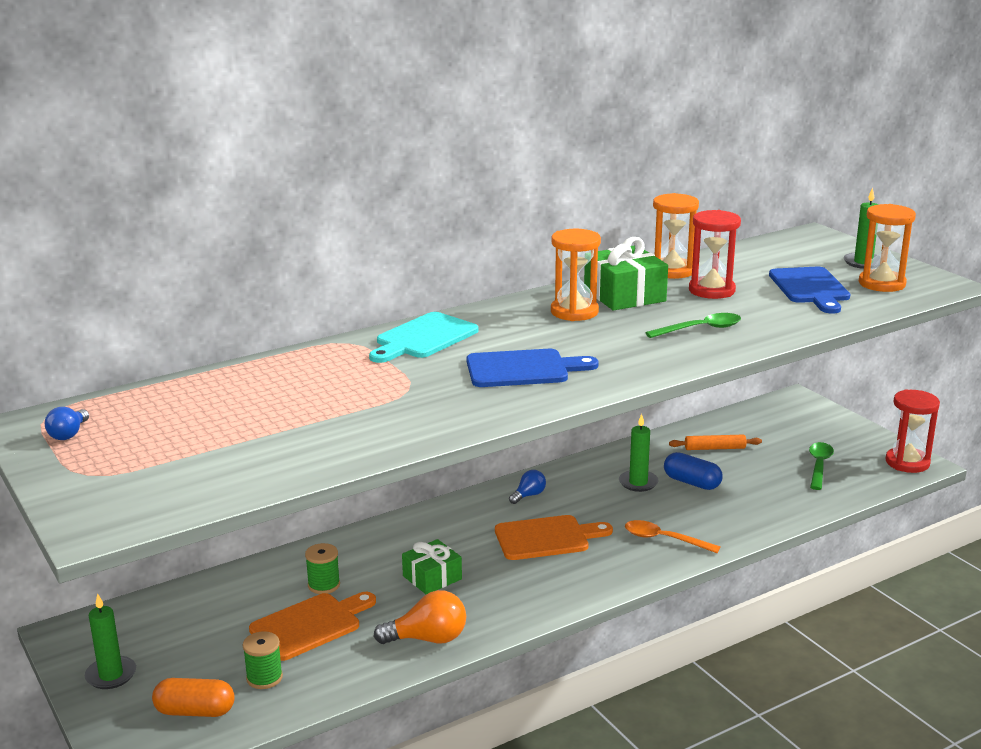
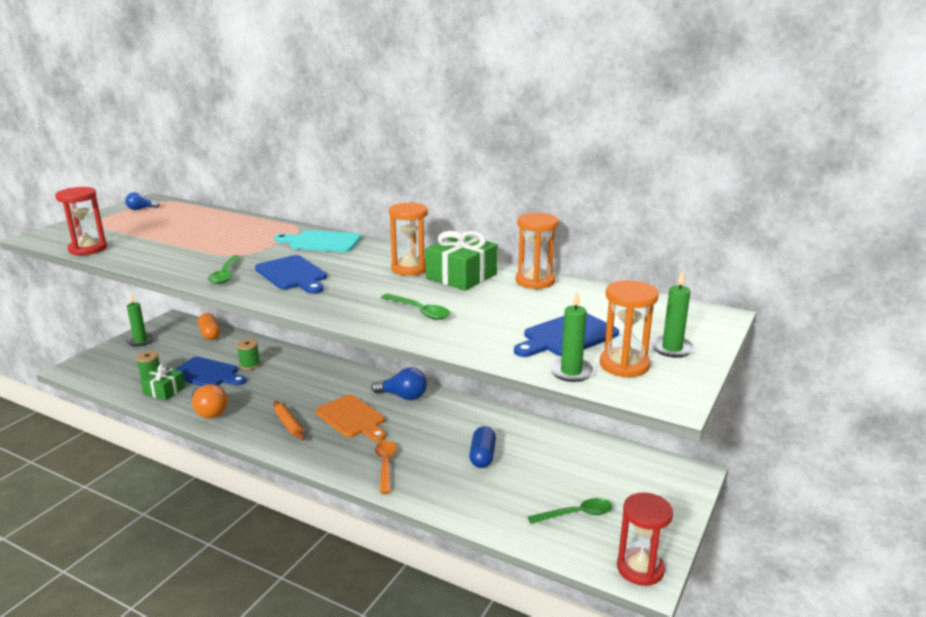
camera: 60 degrees right, 0 degrees up
orange capsule [152,678,235,717] -> orange capsule moved to [198,313,220,340]
orange cutting board [249,592,376,661] -> blue cutting board [174,357,246,386]
green gift [402,539,462,595] -> green gift moved to [140,364,185,400]
blue light bulb [509,470,546,504] -> blue light bulb [371,367,427,400], size x1.70
green candle [619,414,658,492] -> green candle moved to [549,292,595,382]
orange rolling pin [669,434,762,450] -> orange rolling pin moved to [273,401,305,441]
red hourglass [689,210,741,299] -> red hourglass moved to [55,187,107,255]
none -> green spoon [208,255,241,284]

